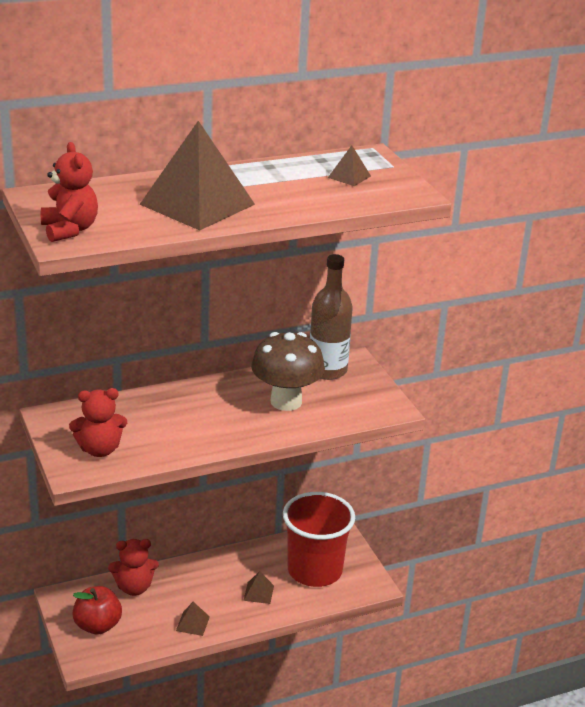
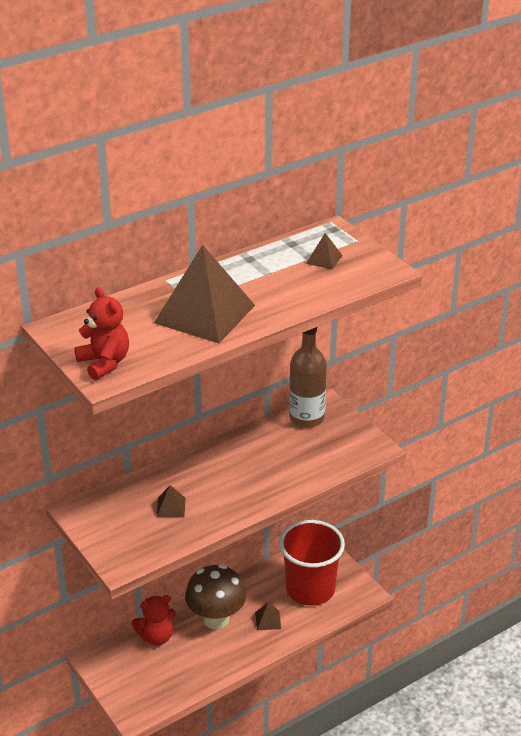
camera: 10 degrees left, 5 degrees up
red teddy bear [69,388,127,457] -> none
red apple [72,586,122,635] -> none
brown pyramid [176,602,210,636] -> brown pyramid moved to [157,485,186,517]
brown mushroom [251,332,325,411] -> brown mushroom moved to [185,564,247,630]

